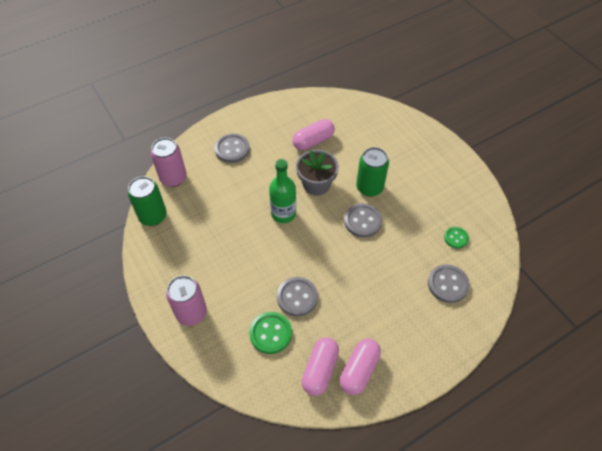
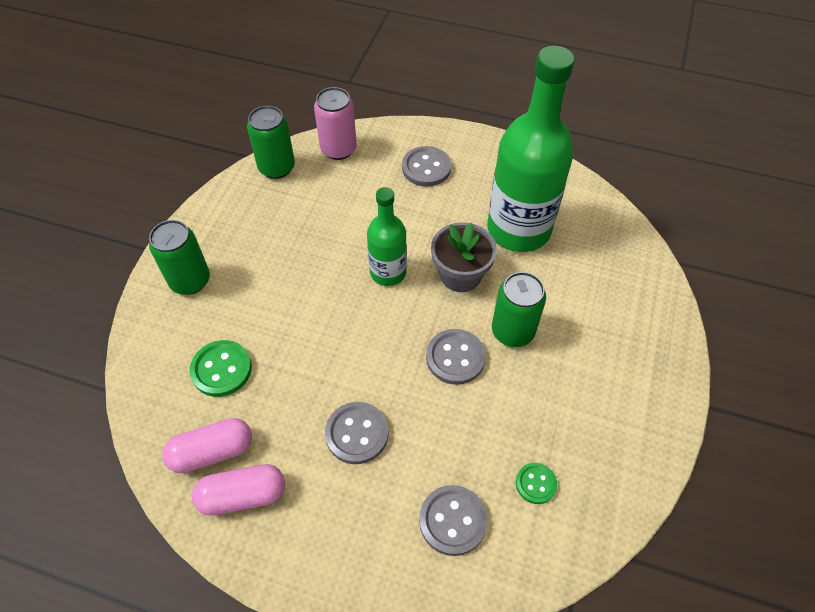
camera: 50 degrees right, 0 degrees up
pink can [166,275,207,326] -> green can [149,220,210,295]
grey button [277,277,318,316] -> grey button moved to [325,402,388,464]
pink capsule [292,119,335,150] -> green bottle [487,46,574,252]

